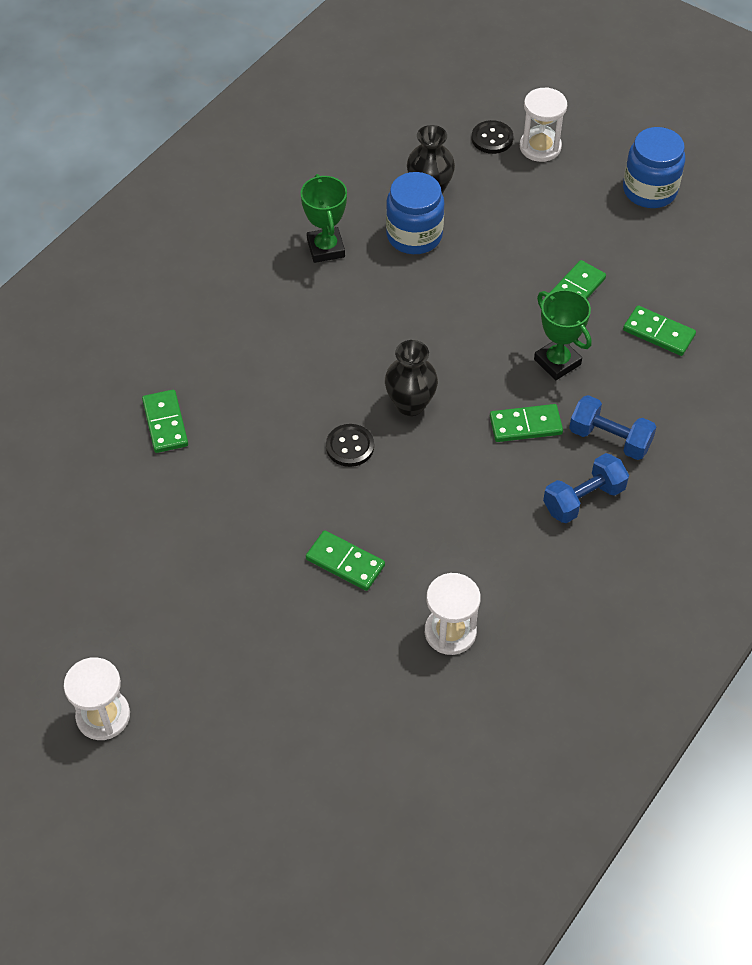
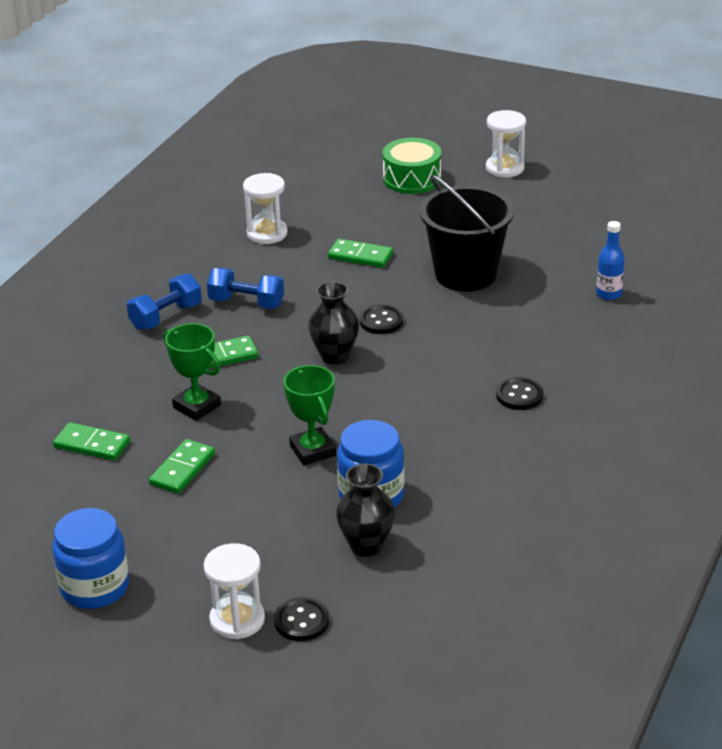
camera: 170 degrees right, 20 degrees down
green domino [142,390,188,453] -> none
green trophy [300,174,347,263] -> green trophy moved to [283,365,336,465]
blue dumbbell [569,395,656,460] -> blue dumbbell moved to [207,268,284,309]
none -> green drum [383,138,442,194]
none -> black bucket [419,175,514,291]
none -> black button [496,377,544,410]
none -> blue bottle [596,221,625,300]

